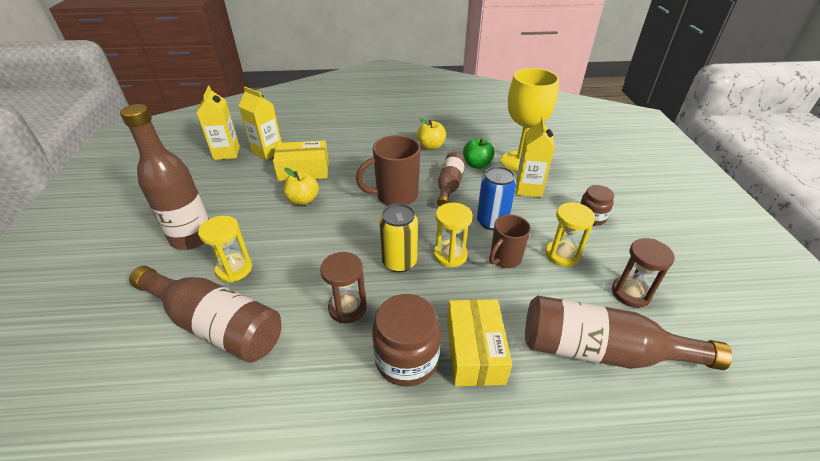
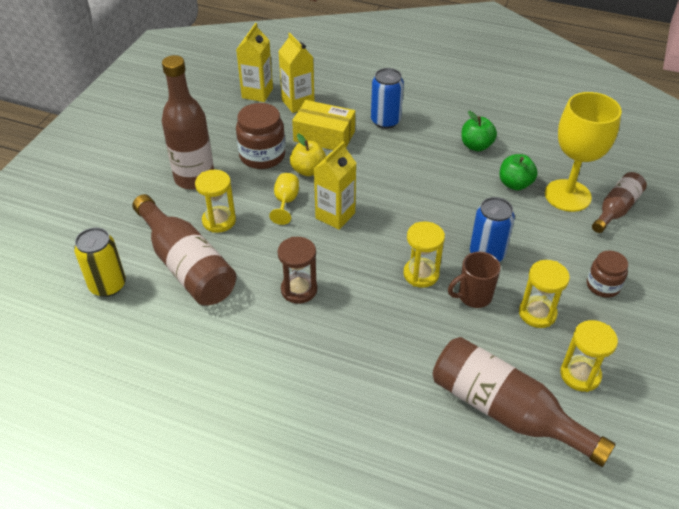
camera: 25 degrees right, 5 degrees up
brown mug [356,135,420,206] -> none
brown jar [372,294,441,386] -> brown jar moved to [236,103,285,169]
yellow can [379,203,418,272] -> yellow can moved to [74,228,126,297]
yellow apple [417,118,446,150] -> green apple [461,111,497,151]
brown bottle [437,152,466,206] -> brown bottle moved to [592,172,647,233]
yellow box [447,299,512,386] -> none
yellow carton [516,117,555,198] -> yellow carton moved to [314,141,356,230]
brown hourglass [612,238,675,308] -> yellow hourglass [560,320,618,392]
none -> yellow goblet [269,173,299,225]
none -> blue can [371,68,404,129]

